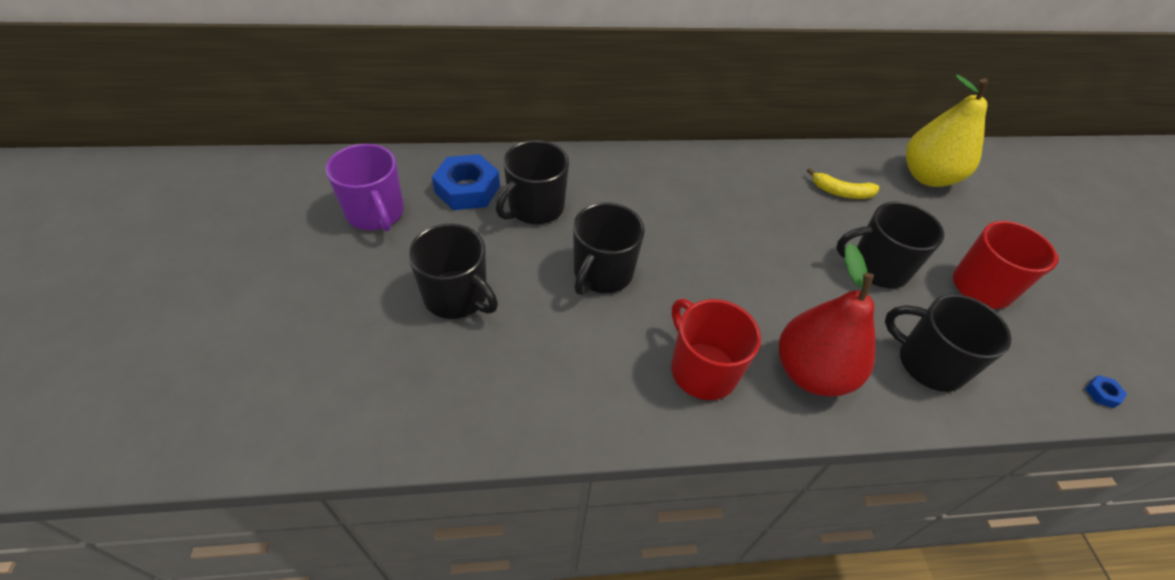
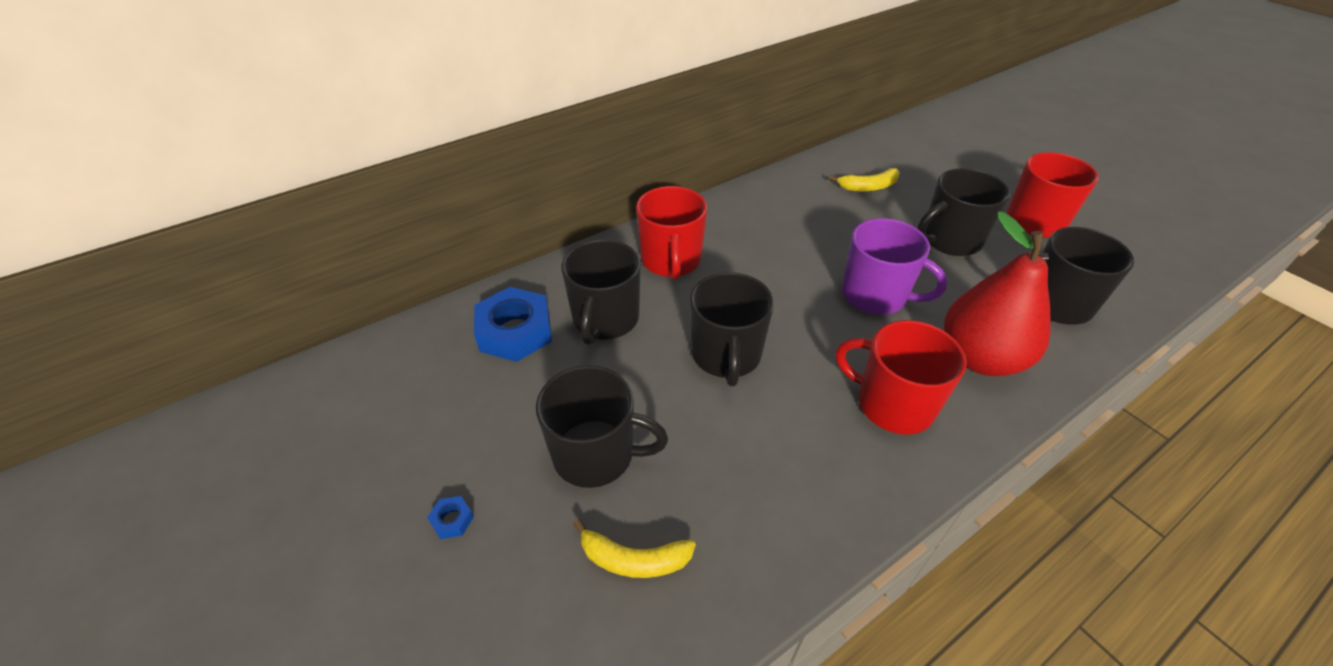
camera: 25 degrees left, 5 degrees down
purple mug [326,144,404,231] -> purple mug moved to [842,218,947,315]
yellow pear [906,74,988,187] -> none
blue nut [1085,375,1127,408] -> blue nut moved to [427,496,474,539]
none -> yellow banana [573,519,696,578]
none -> red mug [636,186,707,280]

